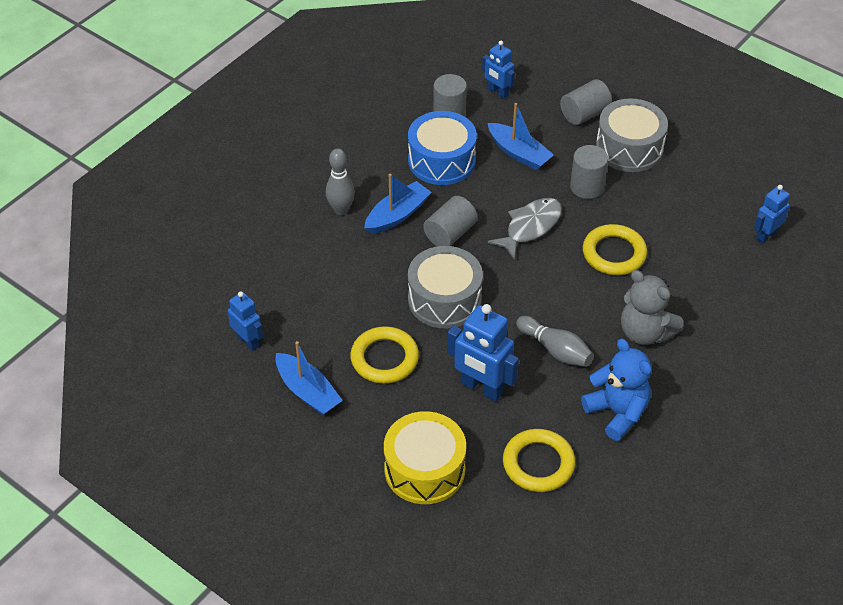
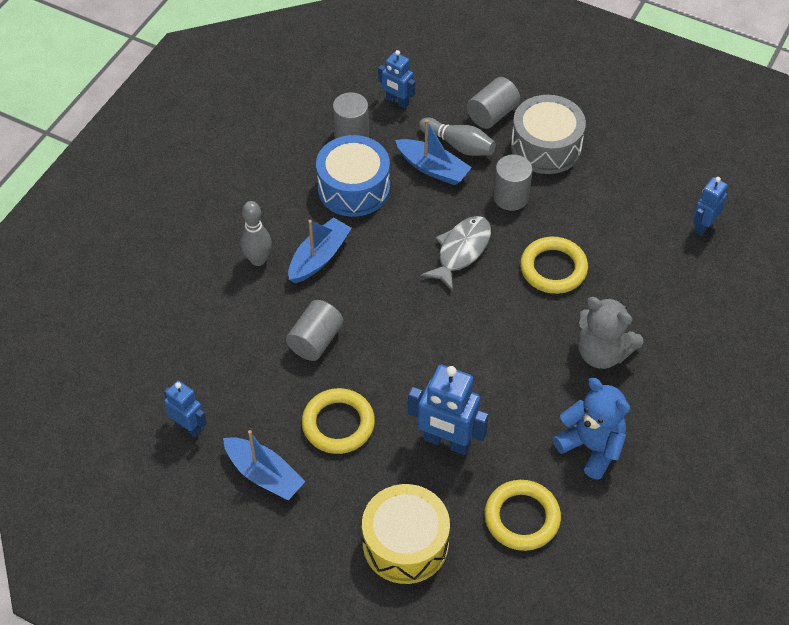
camera: 10 degrees left, 5 degrees up
grey drum [408,246,483,328] -> none
grey cylinder [423,196,477,246] -> grey cylinder moved to [286,300,343,361]
grey bowling pin [516,316,594,367] -> grey bowling pin moved to [419,118,496,156]

